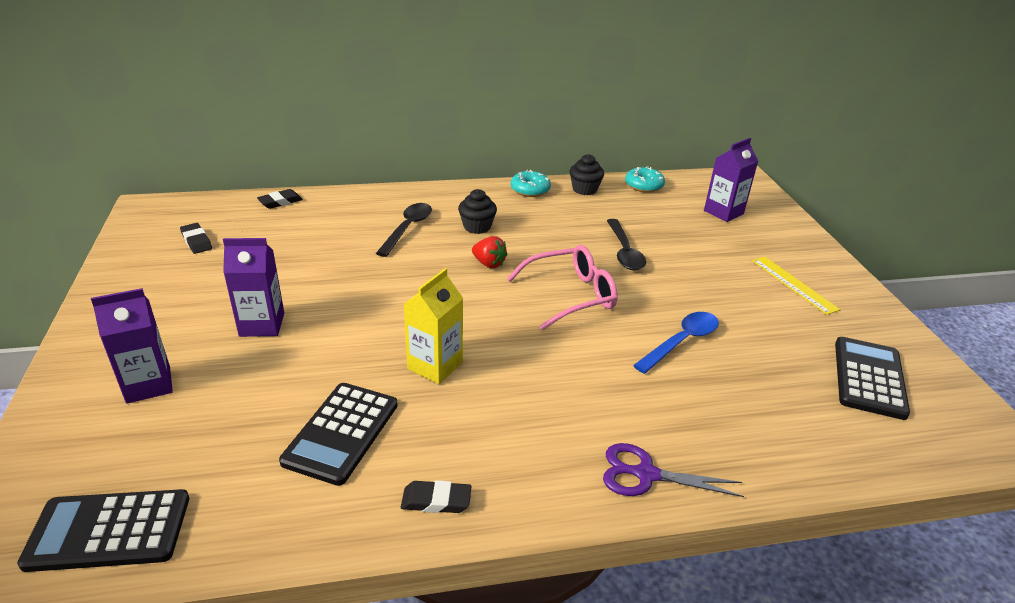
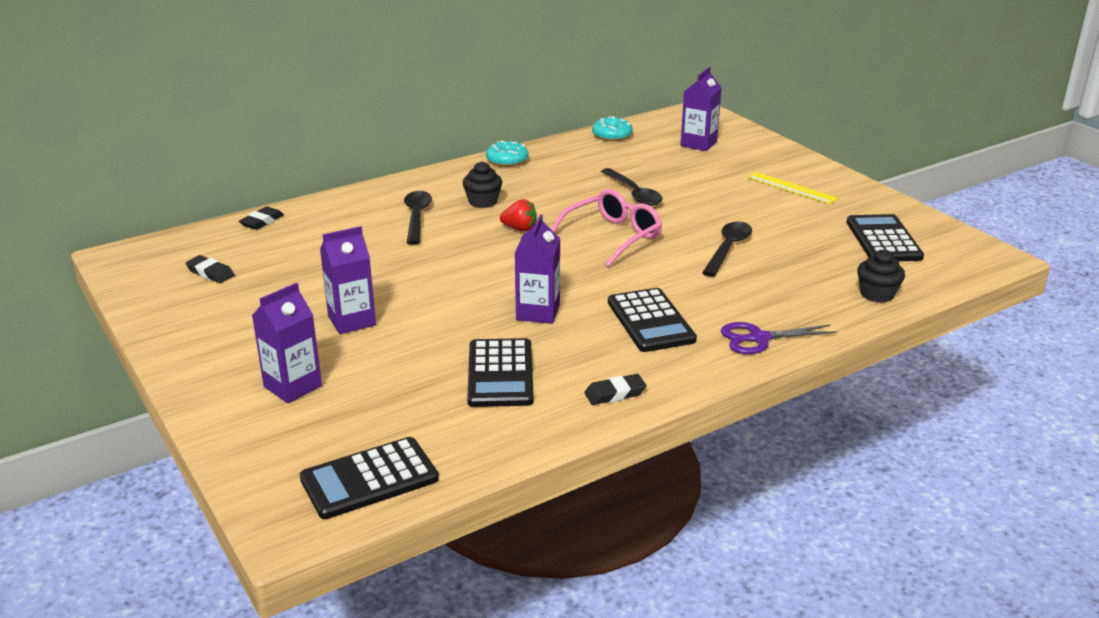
camera: 20 degrees left, 5 degrees down
yellow carton [403,268,464,384] -> purple carton [515,214,560,324]
black cupcake [569,154,604,195] -> black cupcake moved to [857,250,905,303]
blue spoon [633,312,719,374] -> black spoon [702,221,752,277]
none -> black calculator [608,288,697,352]

